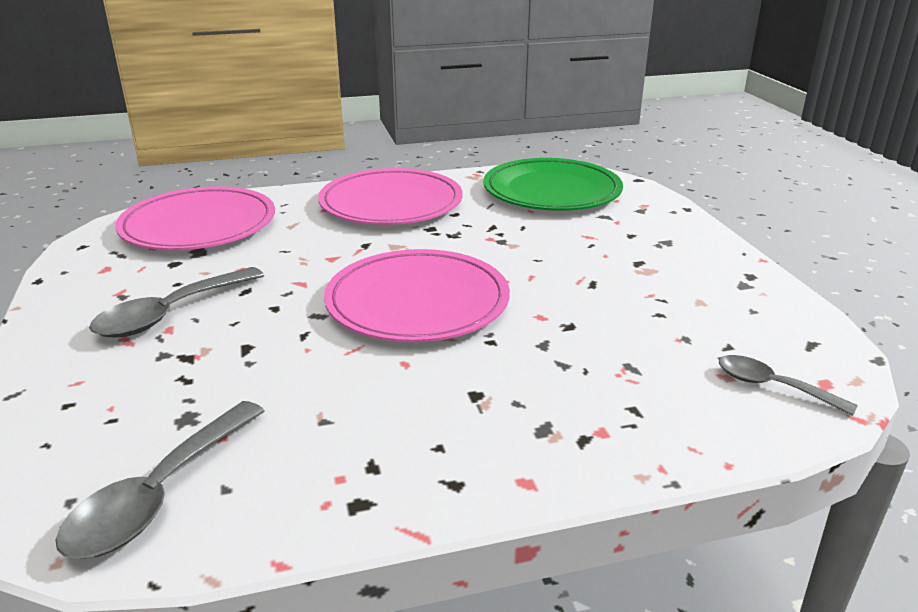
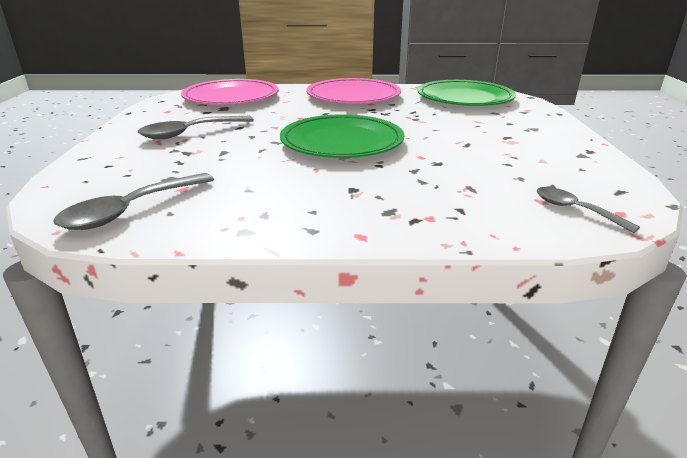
camera: 15 degrees right, 0 degrees up
pink plate [324,249,510,342] -> green plate [280,114,404,158]

